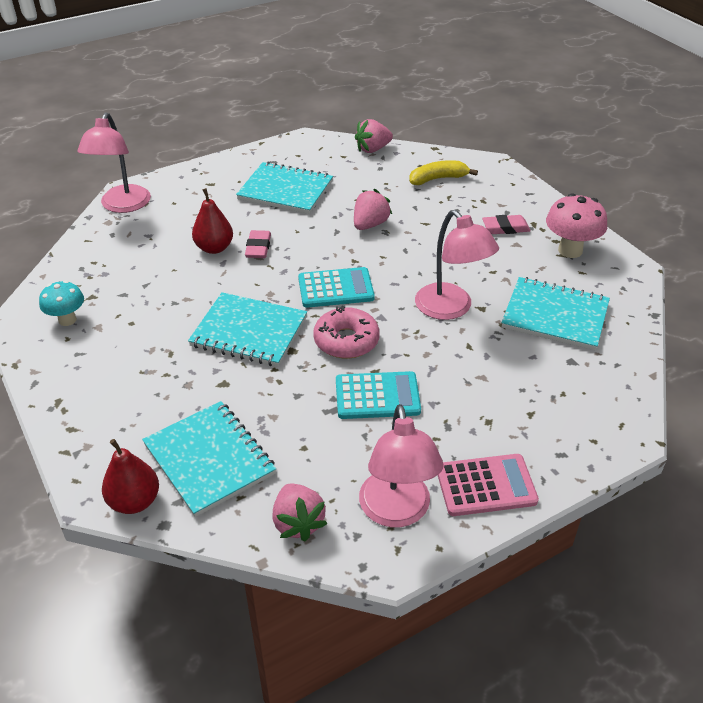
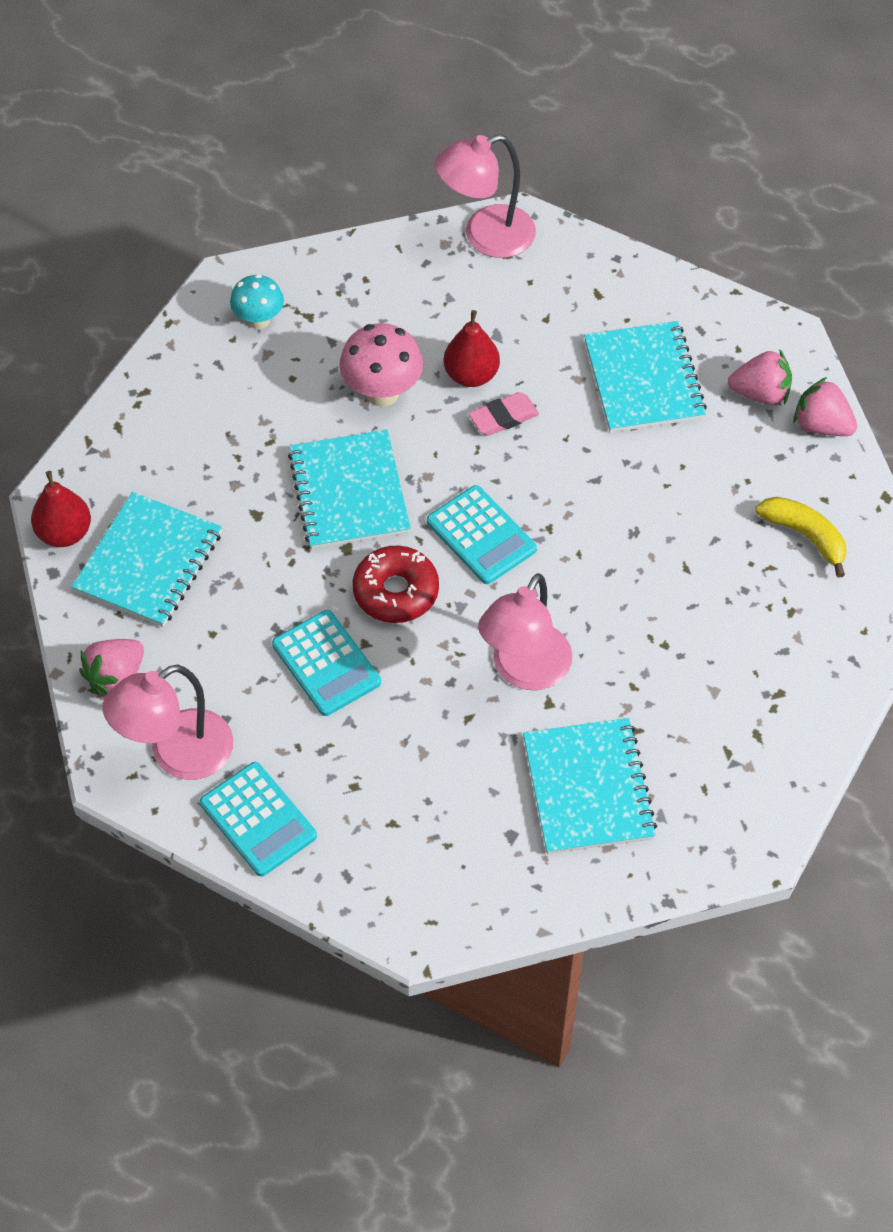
camera: 60 degrees right, 15 degrees up
pink donut [313,306,380,359] -> red donut [353,545,439,623]
pink strawberry [354,189,392,230] -> pink strawberry moved to [728,349,792,405]
pink calculator [438,454,539,516] -> turquoise calculator [200,762,317,877]
pink eraser [482,215,531,234] -> none
pink mushroom [546,193,607,258] -> pink mushroom moved to [340,323,423,407]

